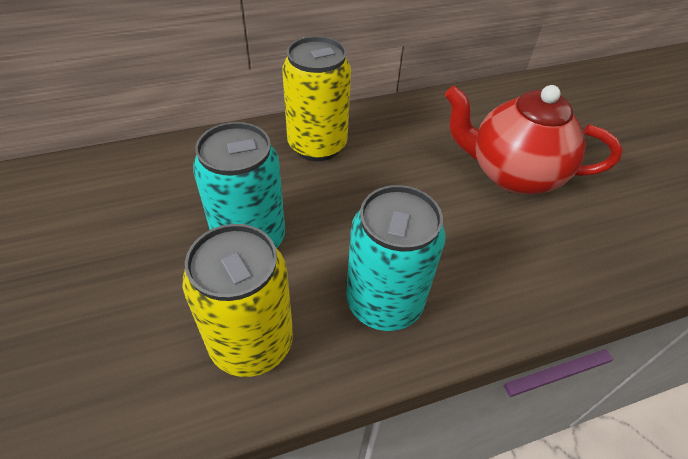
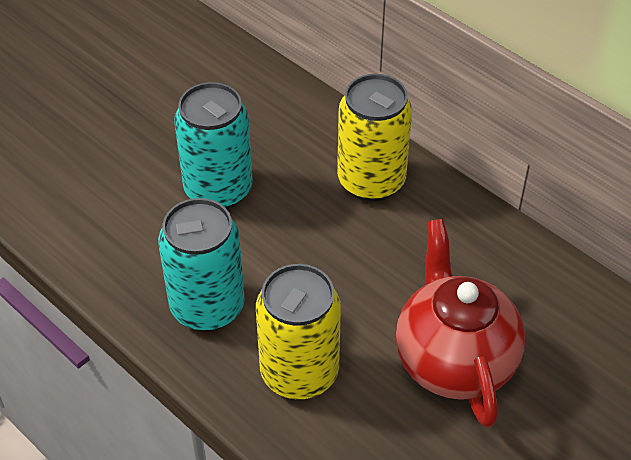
camera: 65 degrees right, 0 degrees up
yellow can [182,224,293,377] -> yellow can moved to [256,264,341,400]

